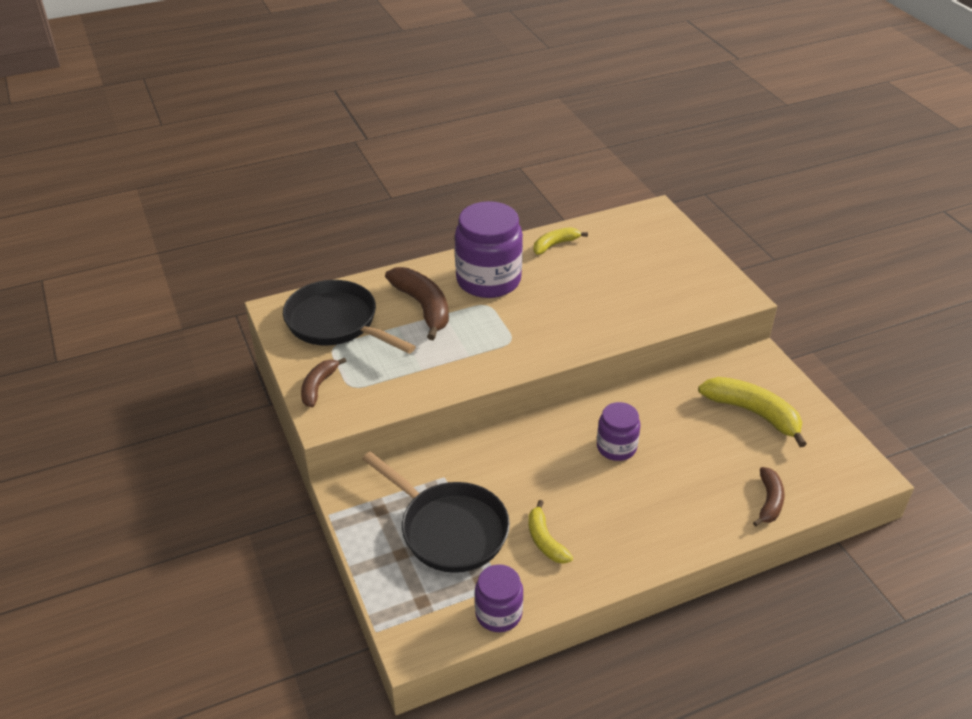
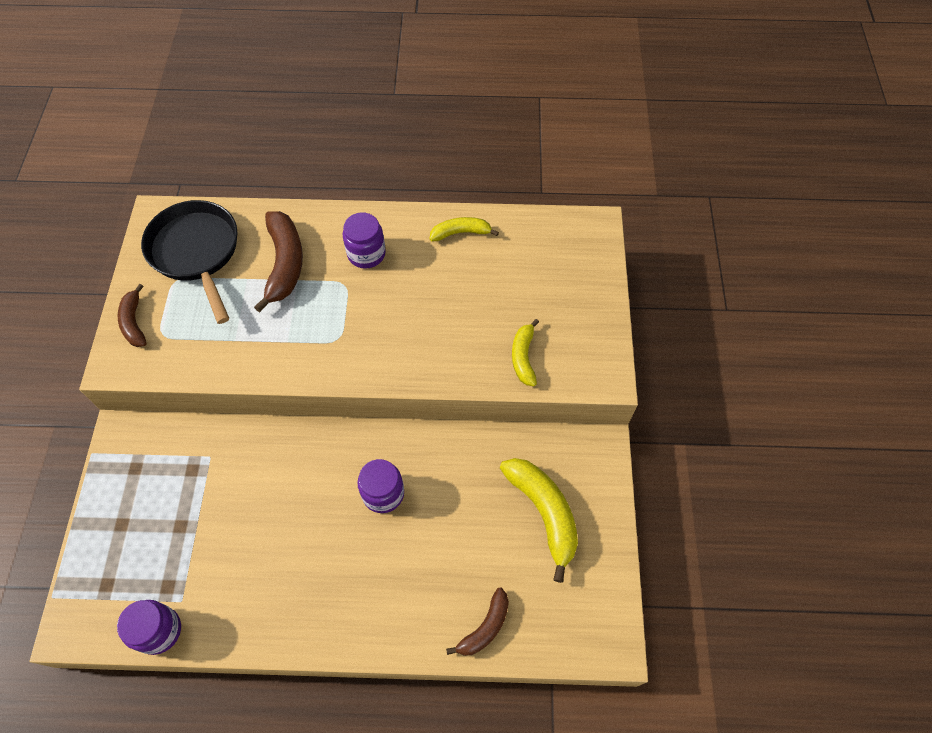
camera: 25 degrees right, 20 degrees up
brown banana [301,358,347,407] -> brown banana turned 60 degrees counterclockwise [118,284,147,347]
black pan [362,451,510,573] -> none
purple jar [455,201,523,298] -> purple jar [343,213,386,269], size x0.55
yellow banana [528,500,573,564] -> yellow banana moved to [512,319,539,386]

